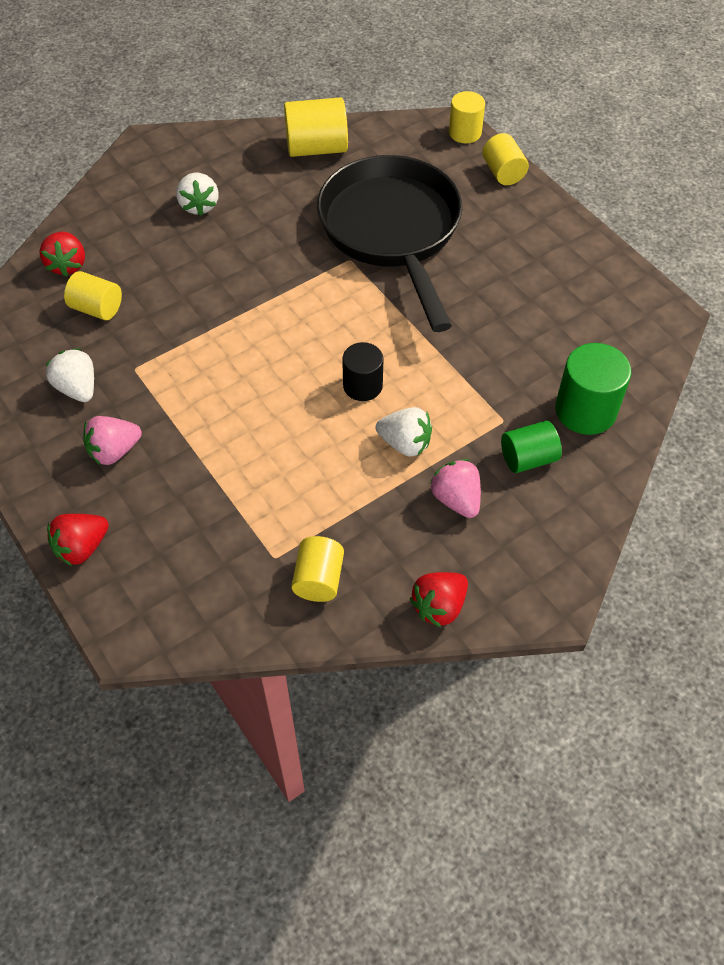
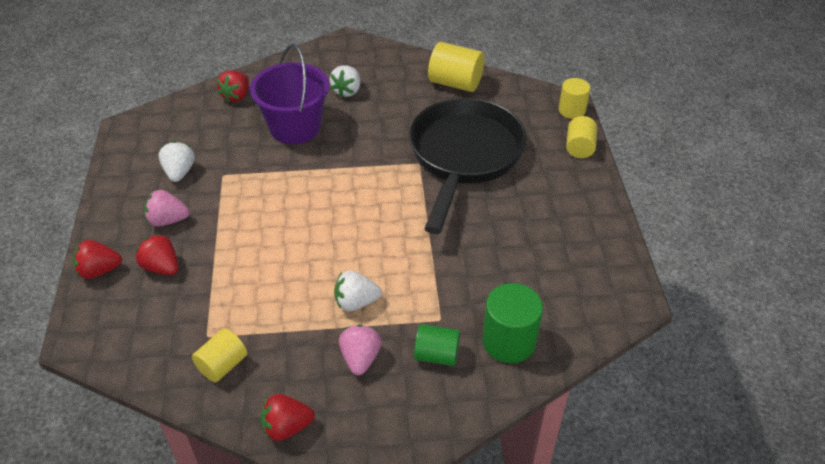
camera: 30 degrees right, 10 degrees down
yellow cylinder [64,271,122,320] -> none
black cylinder [342,342,384,401] -> none
white strawberry [376,407,432,457] -> white strawberry turned 120 degrees clockwise [334,270,382,311]
none -> red strawberry [135,233,179,275]
none -> purple bucket [250,44,329,144]

